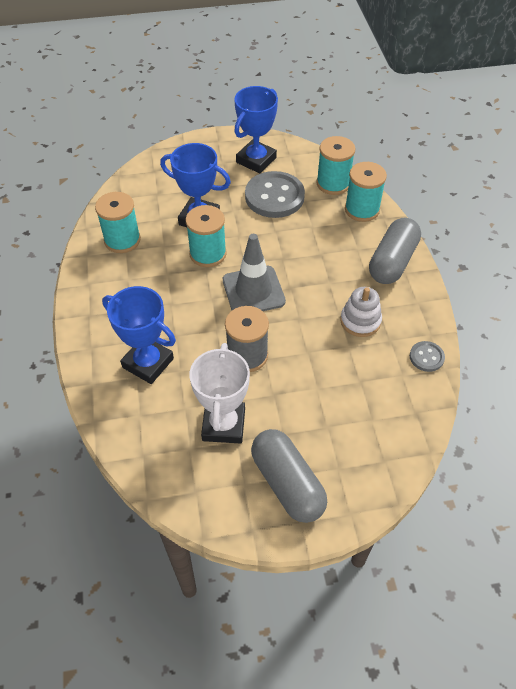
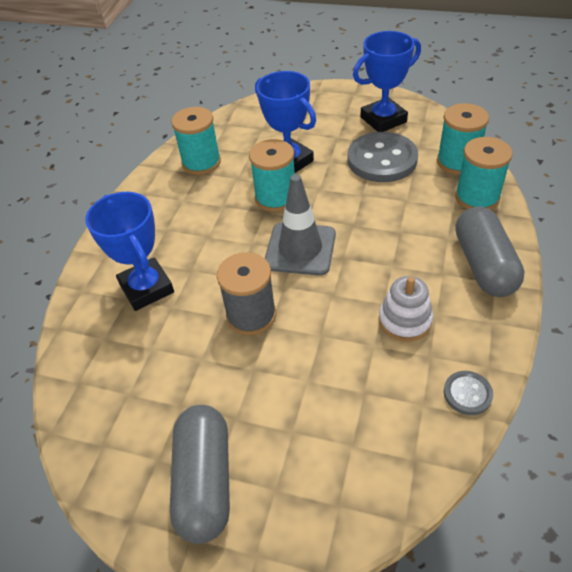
camera: 30 degrees right, 5 degrees down
white trophy [190,343,250,444] -> none
grey capsule [369,218,421,284] -> grey capsule turned 60 degrees counterclockwise [455,206,525,297]

